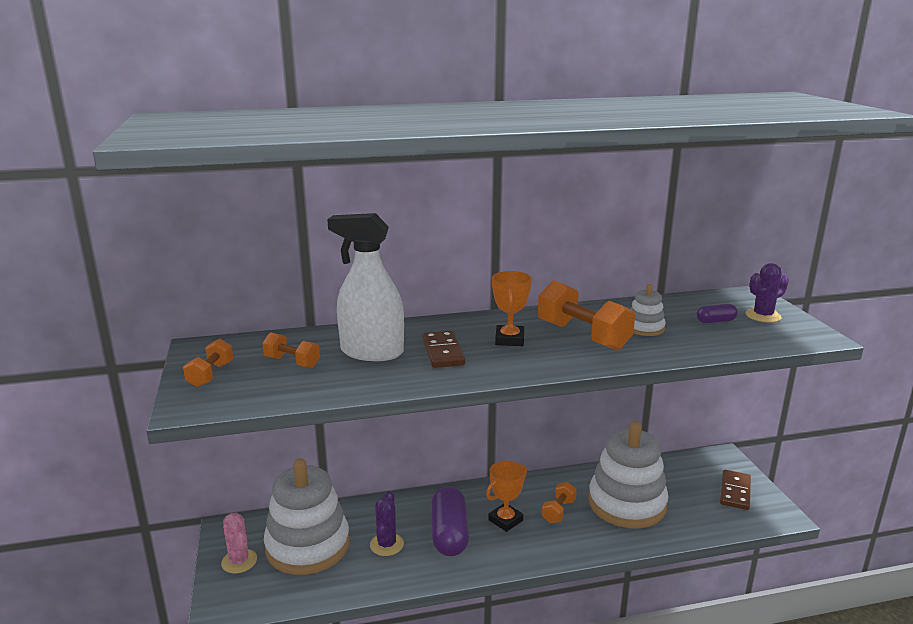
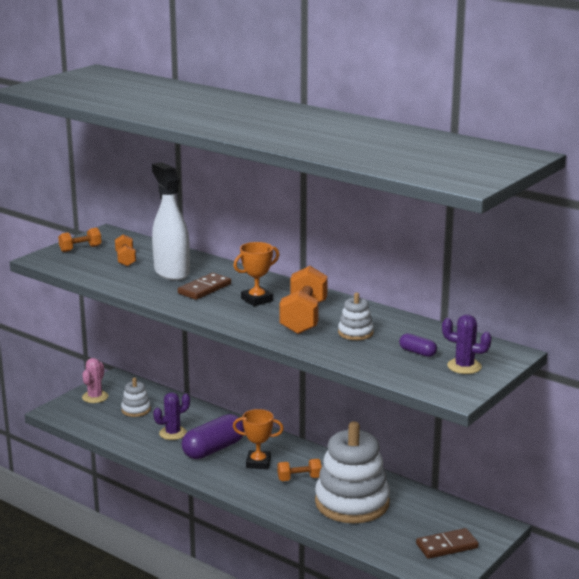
camera: 50 degrees right, 0 degrees up
white stacking toy [264,458,350,575] -> white stacking toy [121,378,151,417], size x0.45

